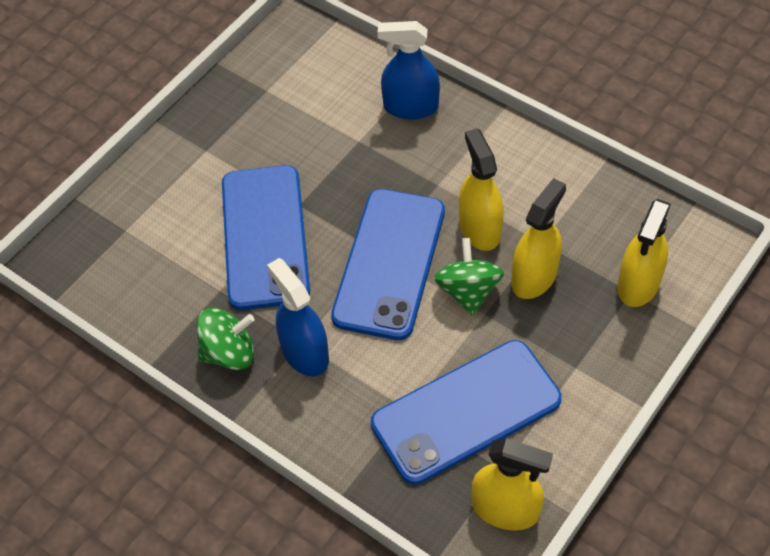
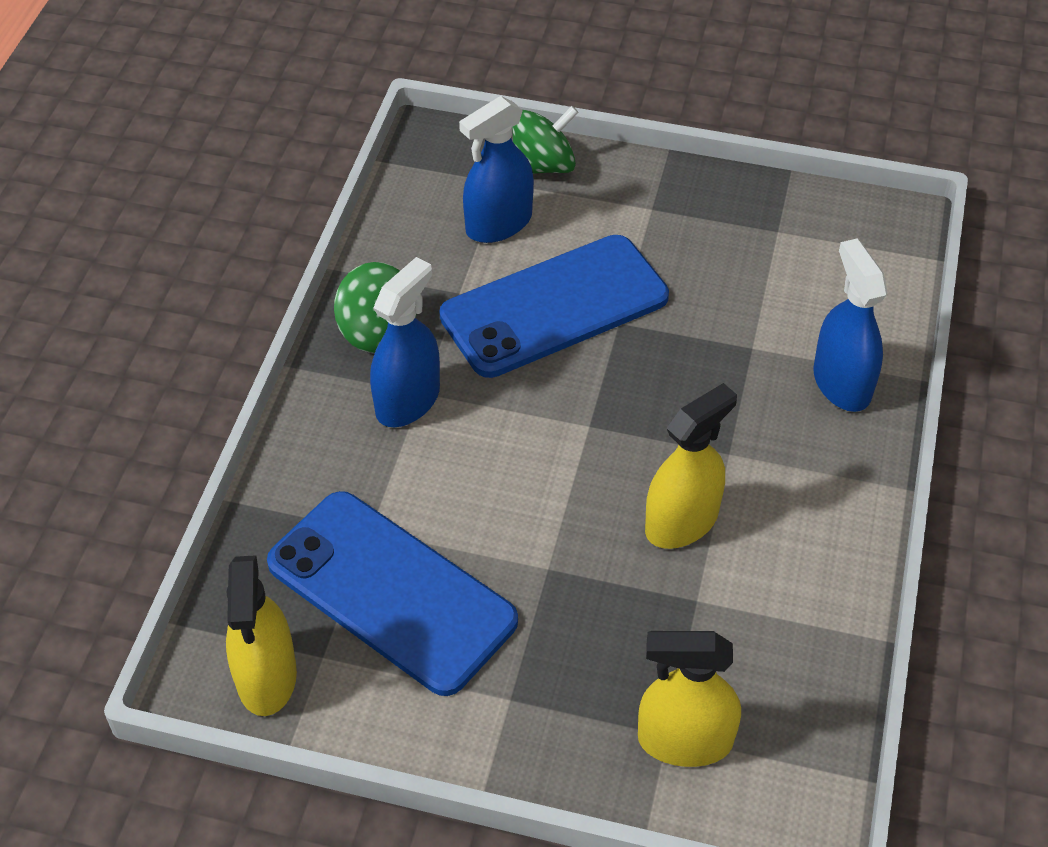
camera: 65 degrees right, 5 degrees down
blue phone [331,189,445,340] -> none
green spinning top [434,238,504,315] -> green spinning top moved to [512,106,579,174]
yellow spray bottle [511,178,566,299] -> none
none -> blue spray bottle [459,96,534,243]

